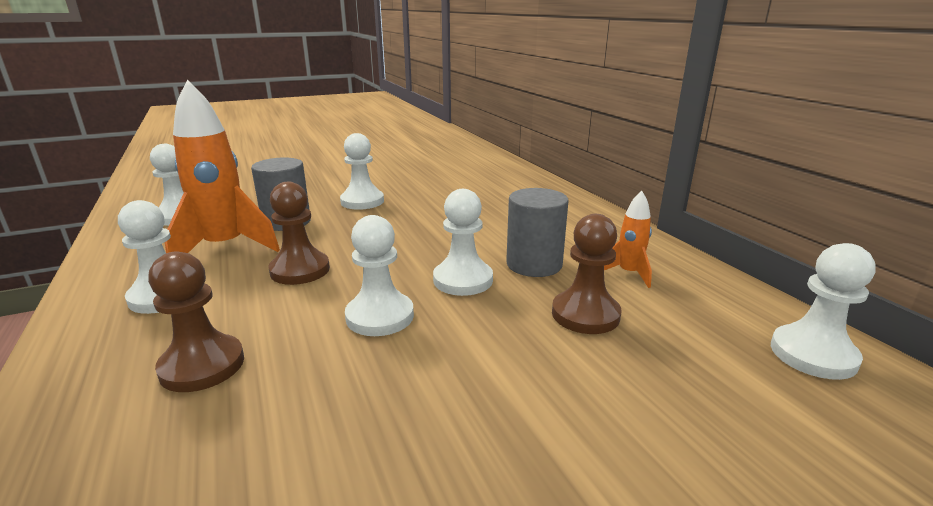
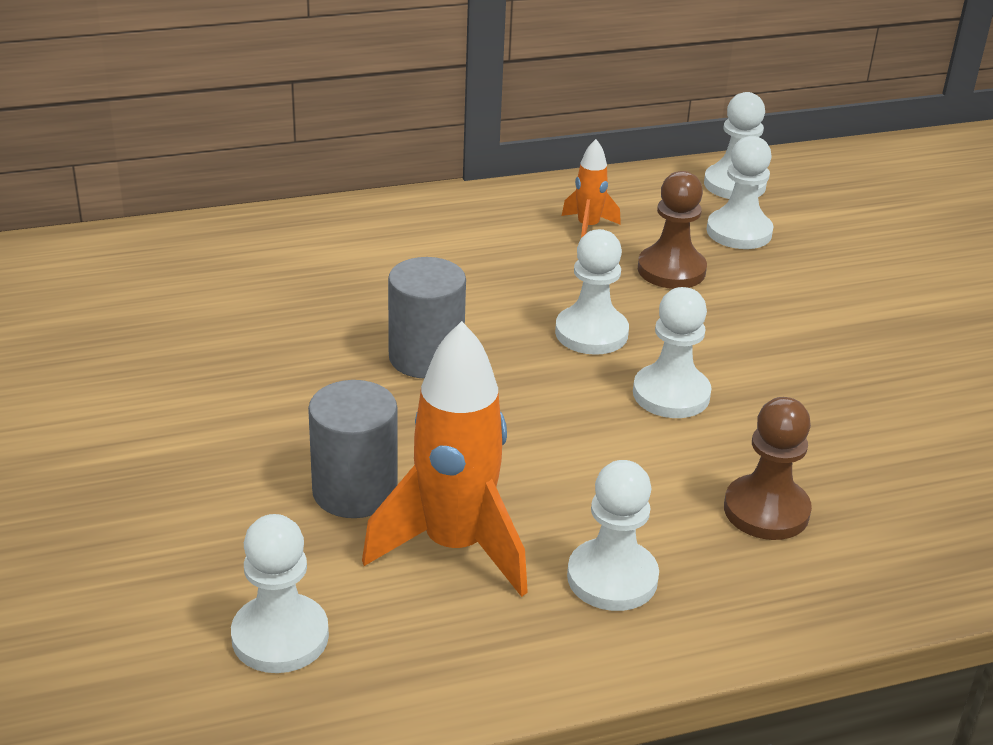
camera: 85 degrees left, 10 degrees up
brown pawn [269,182,330,285] -> none
white pawn [340,133,384,210] -> white pawn moved to [706,136,774,249]
grey cylinder [506,188,568,277] -> grey cylinder moved to [388,257,466,378]

